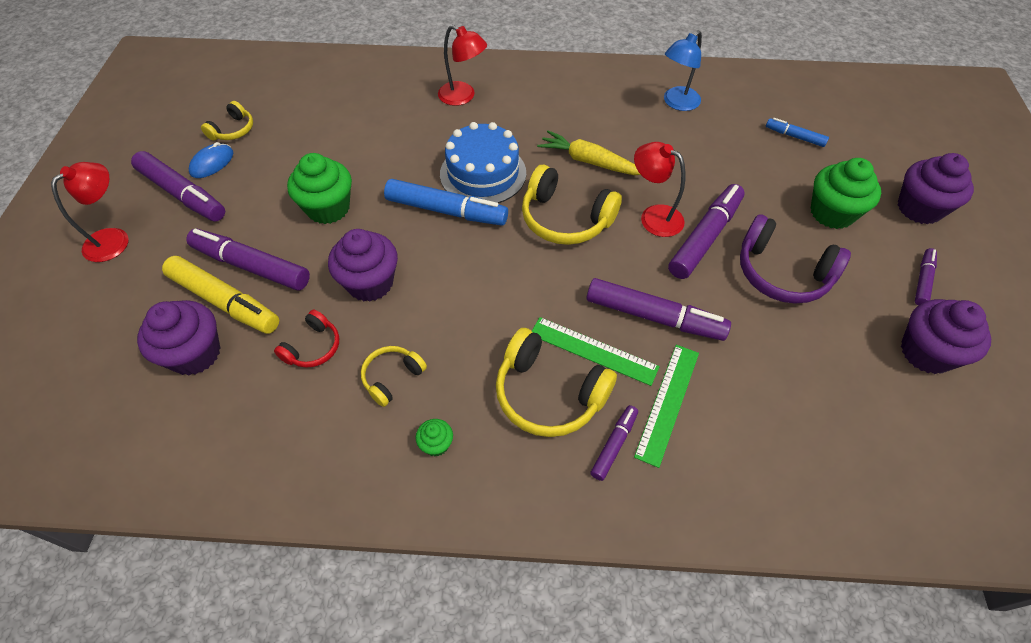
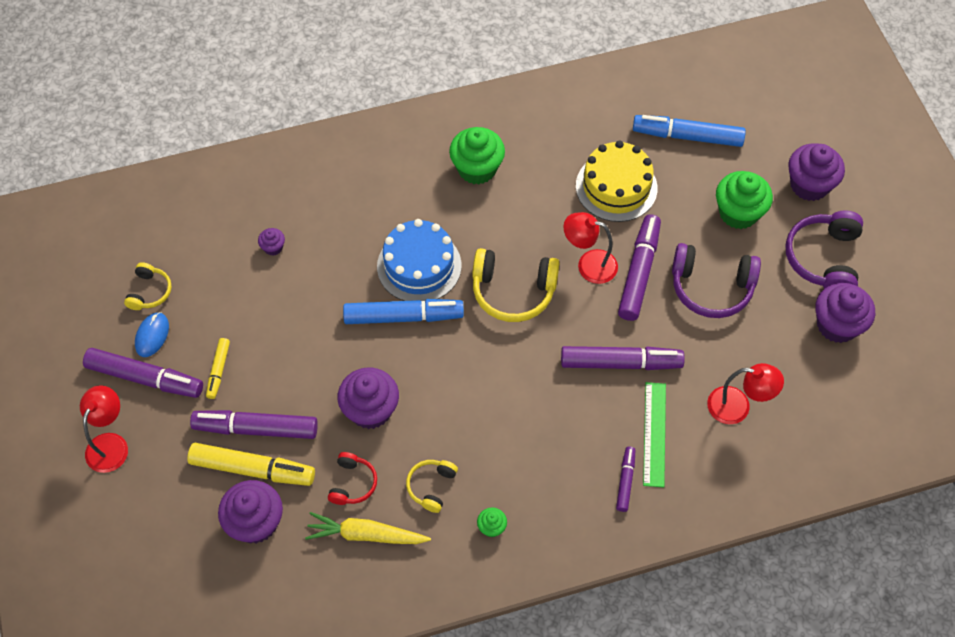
camera: 20 degrees left, 5 degrees up
green cupcake [287,153,352,224] -> green cupcake moved to [449,127,505,185]
red lamp [438,25,487,106] -> red lamp moved to [707,363,784,424]
yellow headphones [496,328,617,437] -> none
green ruler [532,317,660,386] -> none
yellow carrot [537,130,641,175] -> yellow carrot moved to [305,512,431,544]
blue lamp [664,31,702,111] -> none
blue marker [766,118,829,147] -> blue marker [633,115,746,147], size x1.90
purple marker [915,248,937,305] -> purple headphones [786,210,863,289]
none -> yellow marker [206,338,230,399]
none -> purple cupcake [258,228,285,256]
none -> yellow cake [576,140,658,222]

